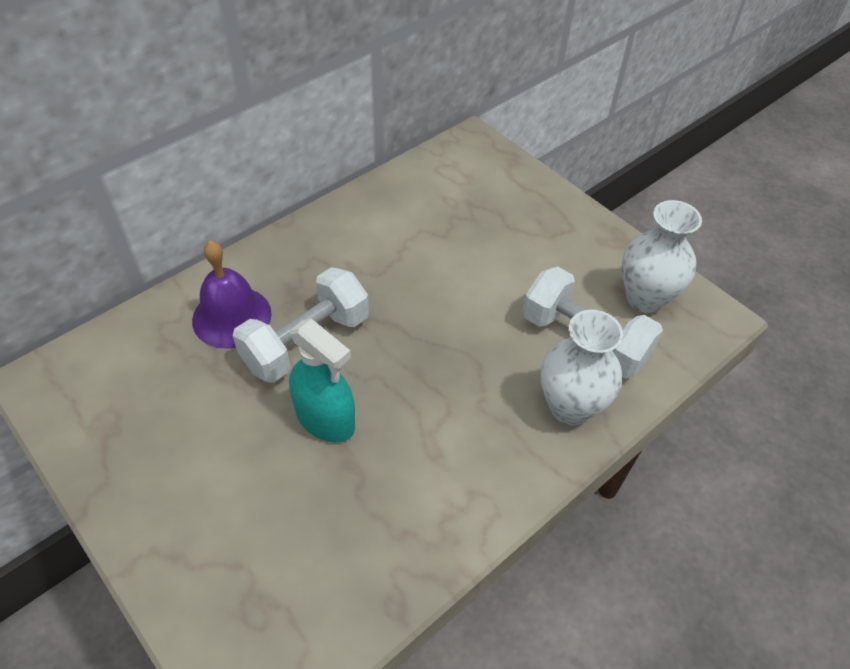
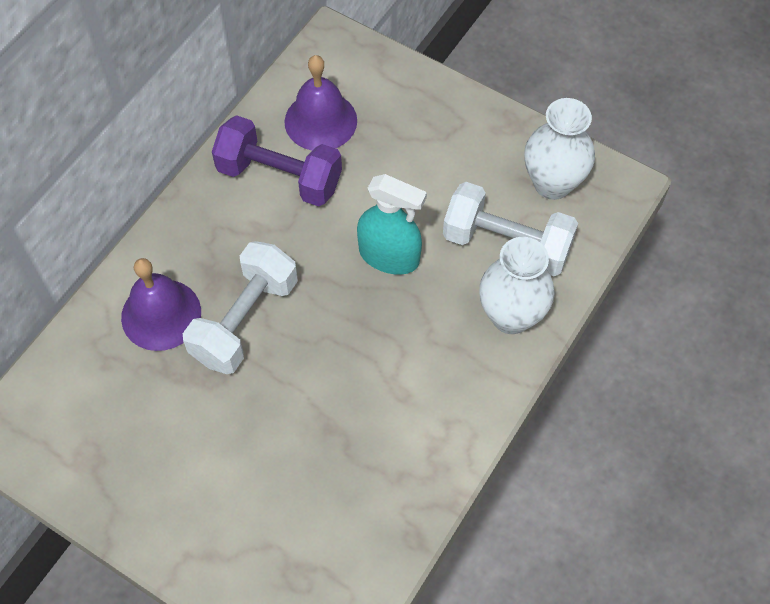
camera: 15 degrees left, 10 degrees up
turquoise spray bottle [289,319,355,443] -> turquoise spray bottle moved to [357,174,427,275]
none -> purple dumbbell [212,115,342,206]
none -> purple bell [285,55,357,150]

